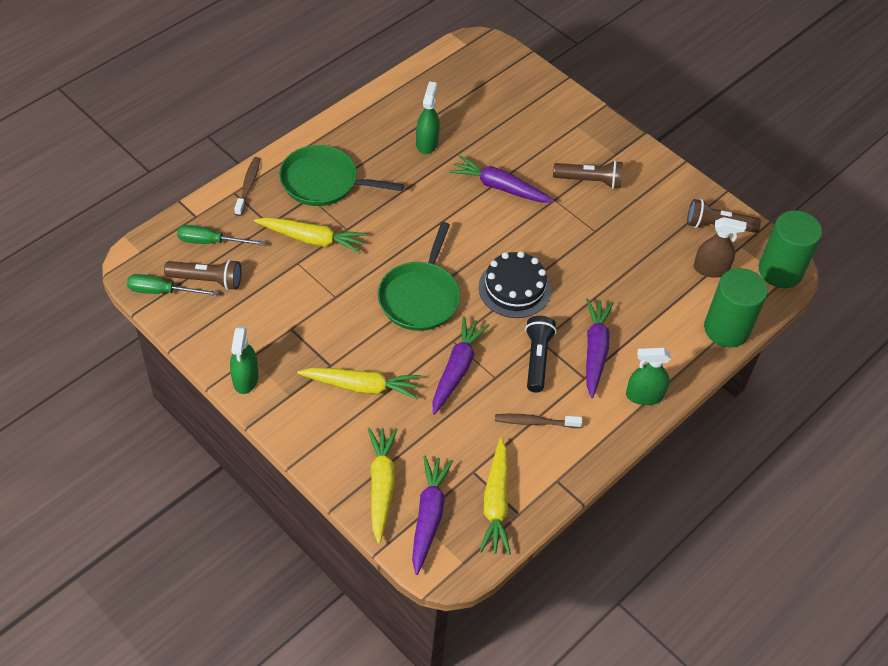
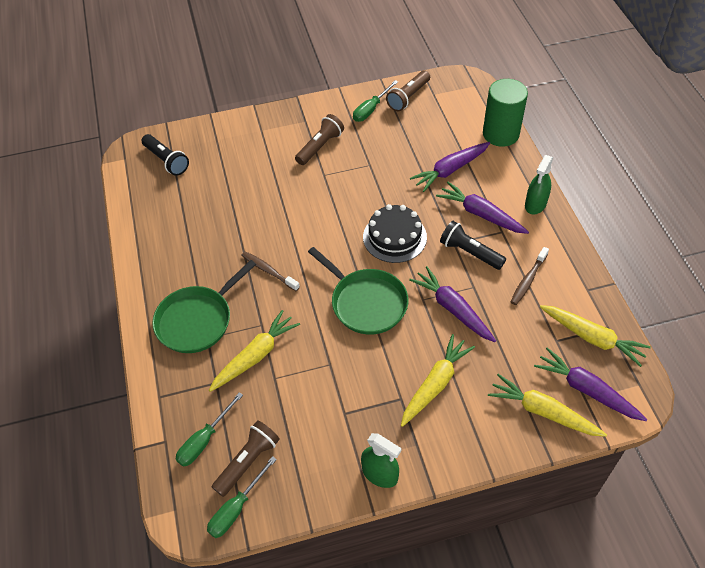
camera: 55 degrees left, 0 degrees up
brown toothbrush [234,157,260,216] -> brown toothbrush moved to [241,251,300,291]
green spray bottle [416,81,440,154] -> none
purple carrot [450,155,554,203] -> purple carrot moved to [410,142,490,192]
brown spray bottle [693,217,746,278] -> none
green cylinder [759,210,822,288] -> none
none -> black flashlight [142,134,189,176]
none -> green screwdriver [353,80,398,122]

